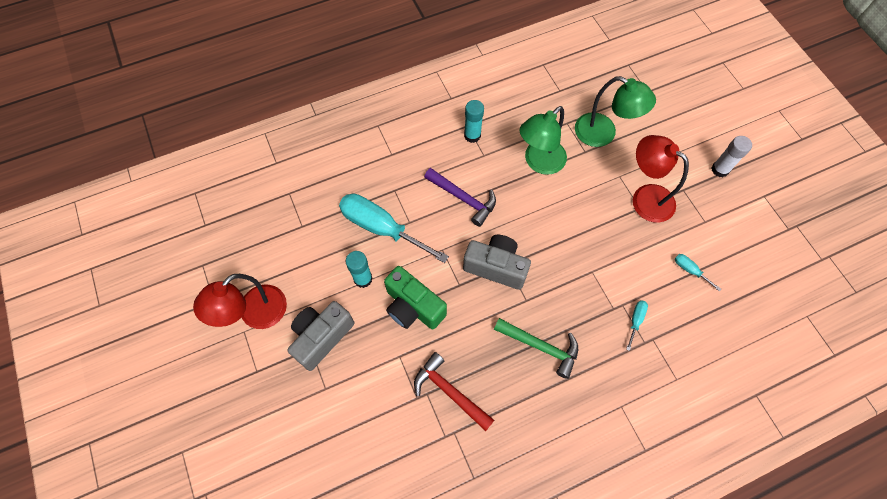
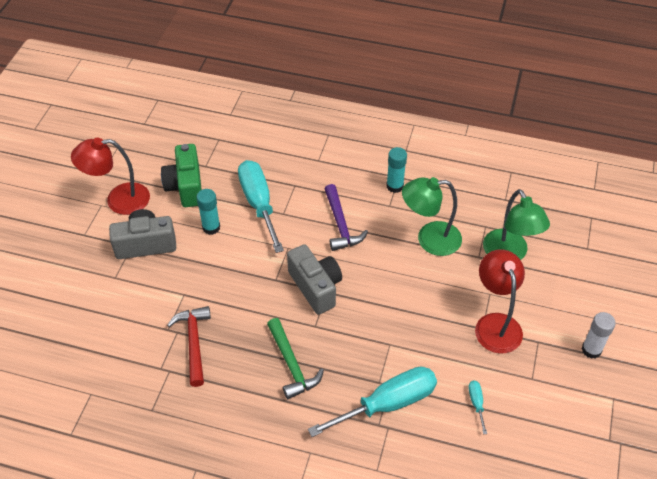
camera: 40 degrees right, 15 degrees down
green camera [384,266,447,330] -> green camera moved to [161,144,202,207]
turquoise screwdriver [626,300,648,351] -> turquoise screwdriver [308,366,437,437], size x2.40

